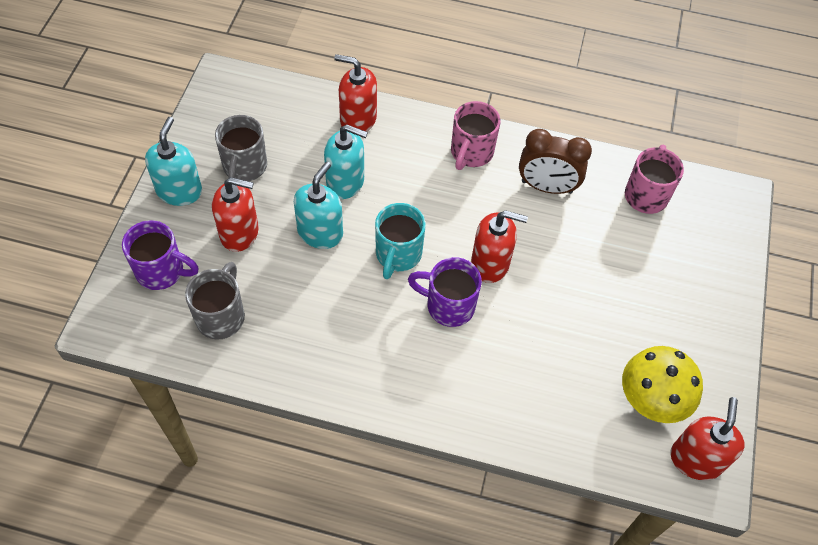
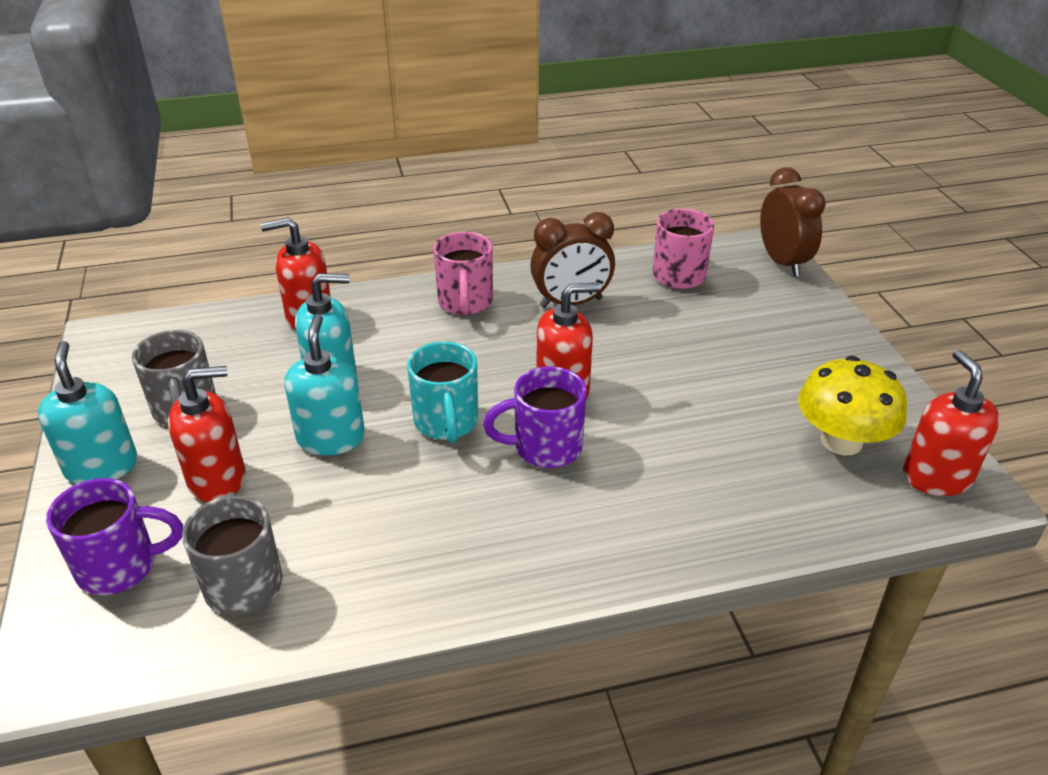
camera: 25 degrees left, 20 degrees down
none -> brown clock [760,167,826,277]

